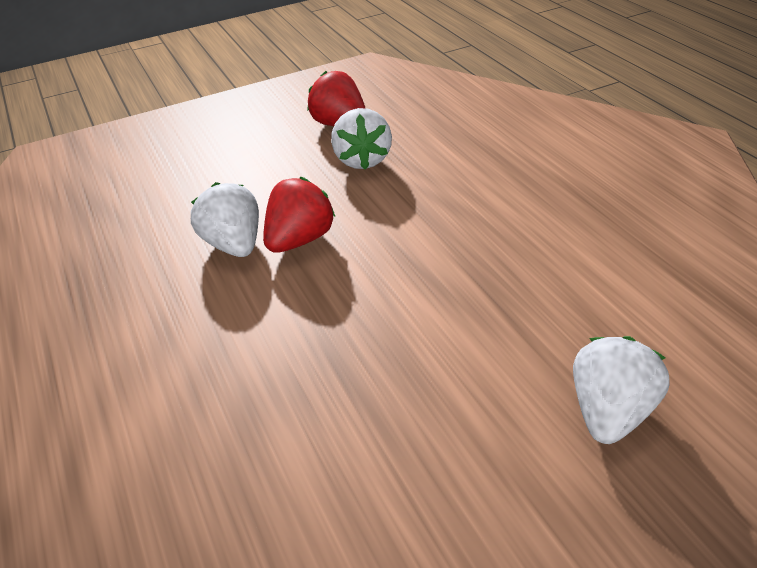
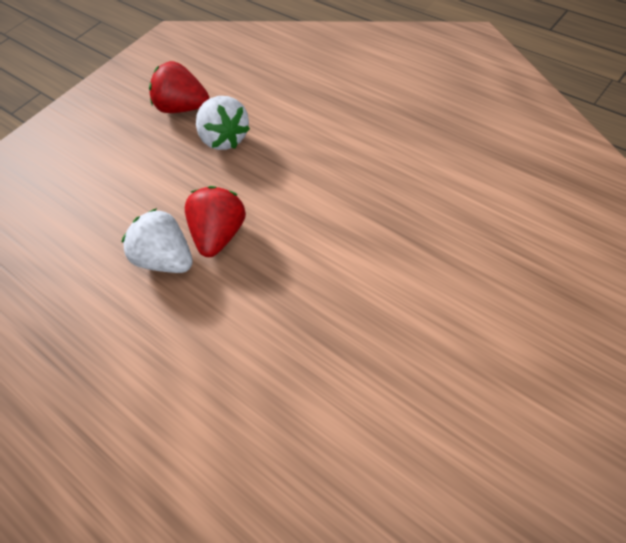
camera: 20 degrees left, 15 degrees up
white strawberry [573,336,670,444] -> none

